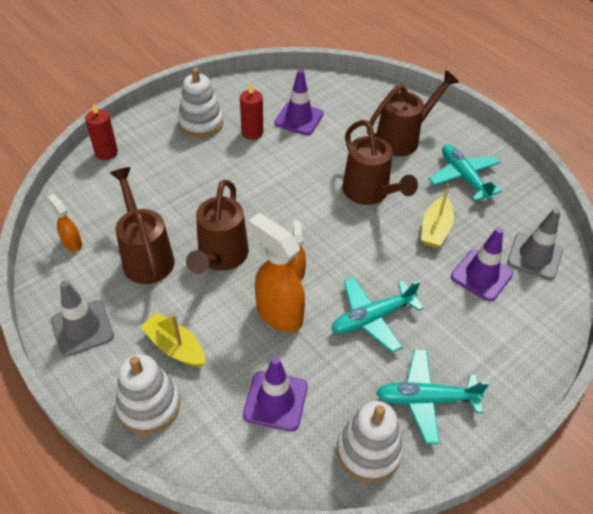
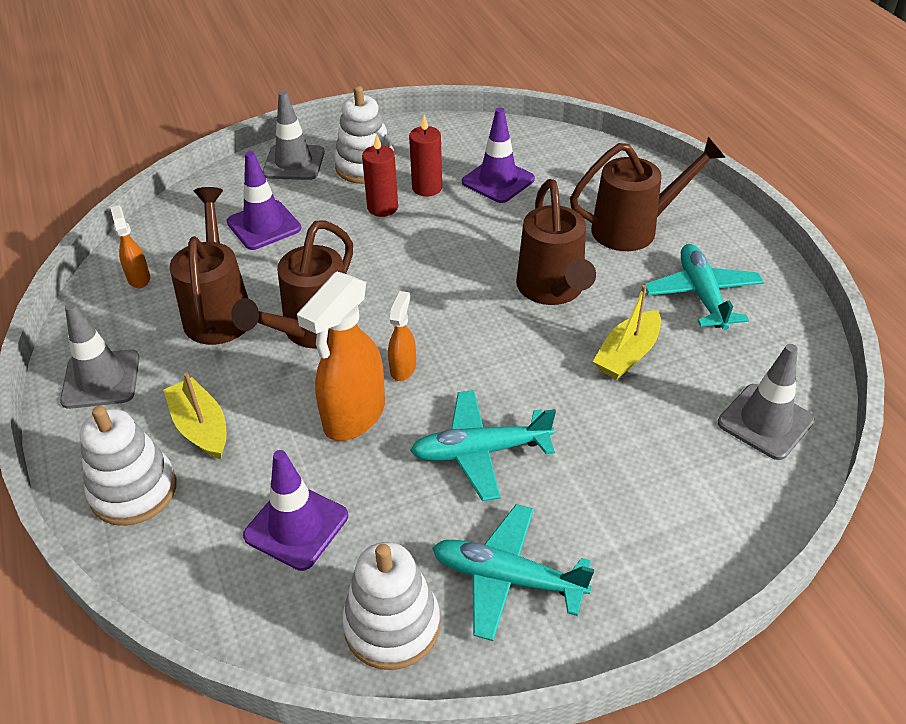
camera: 20 degrees right, 5 degrees down
red candle [85,103,118,160] -> red candle moved to [362,134,398,217]
orange spray bottle [248,213,305,332] -> orange spray bottle turned 120 degrees counterclockwise [297,271,385,441]
purple traffic cone [451,227,513,302] -> purple traffic cone moved to [227,151,301,250]
none -> grey traffic cone [262,91,325,180]

